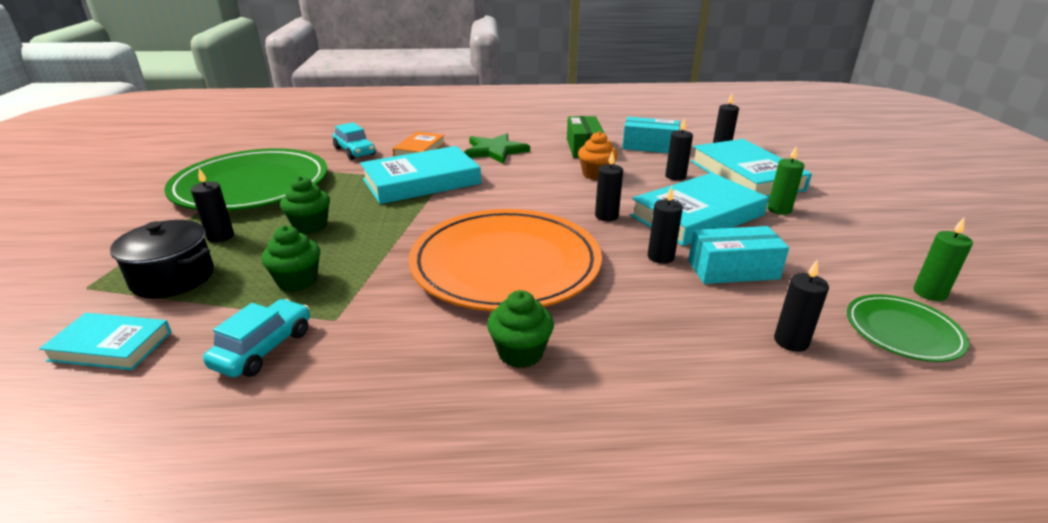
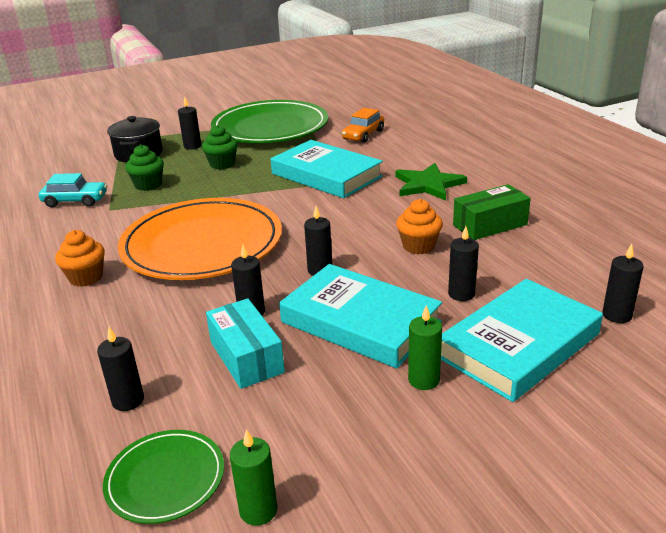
camera: 70 degrees right, 0 degrees up
turquoise book [39,313,172,370] -> none
turquoise car [333,122,376,160] -> orange car [342,108,384,143]
orange book [393,132,445,156] -> none
green cupcake [487,290,554,368] -> orange cupcake [55,230,105,287]
turquoise box [622,117,680,153] -> none

